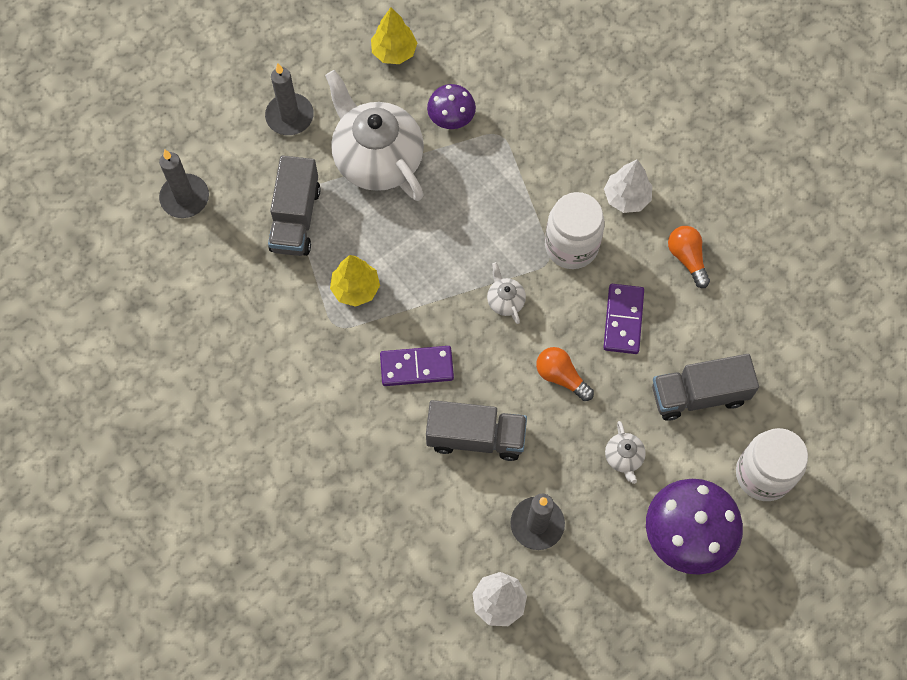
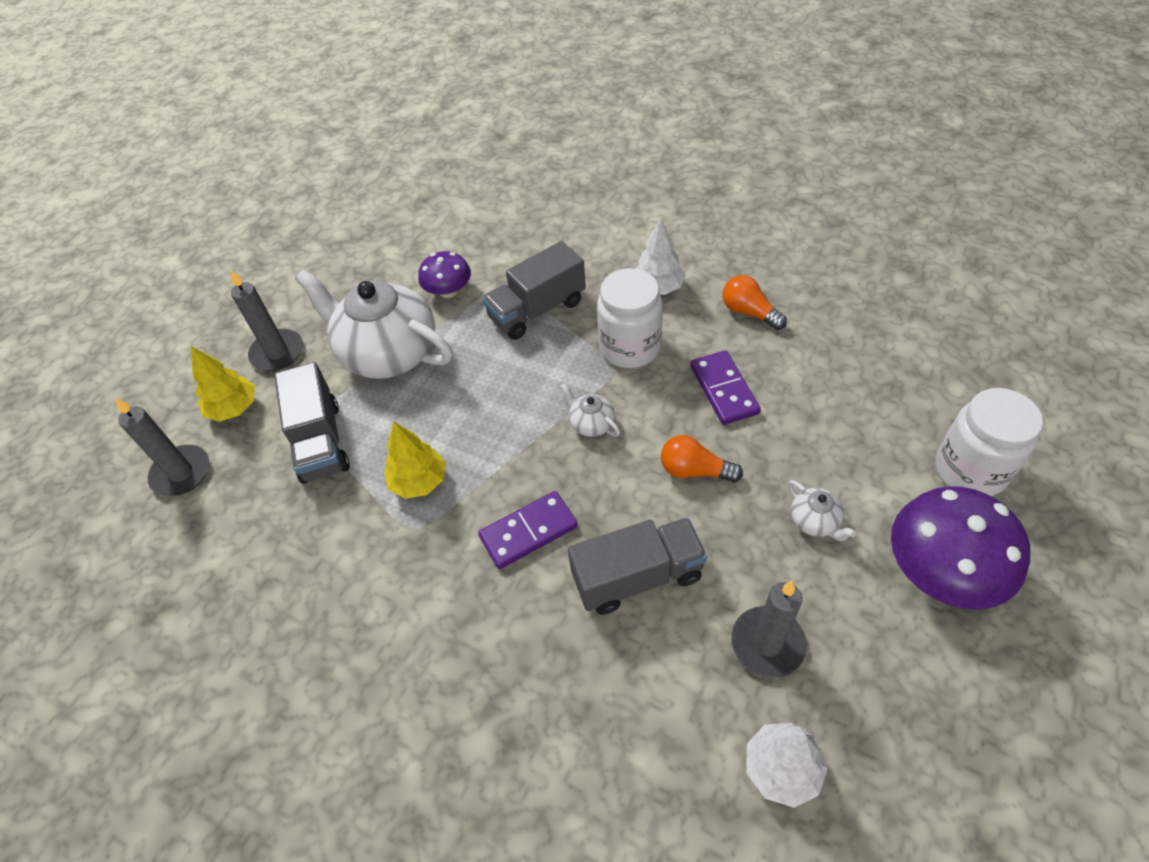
camera: 20 degrees left, 15 degrees down
yellow tree [371,7,417,64] -> yellow tree moved to [191,346,255,422]
grey truck [652,354,759,421] -> grey truck moved to [482,241,586,340]

